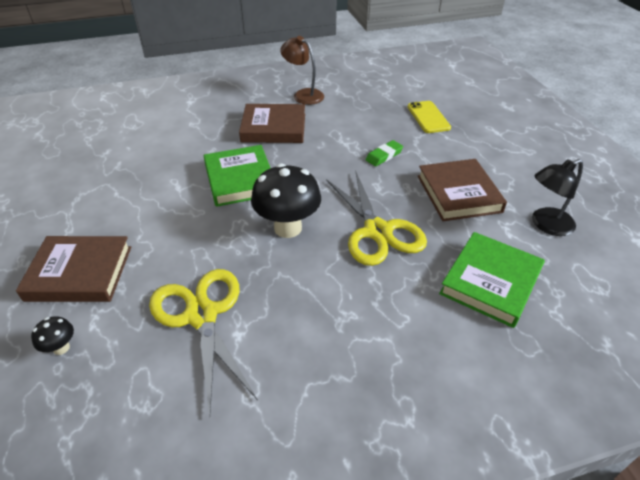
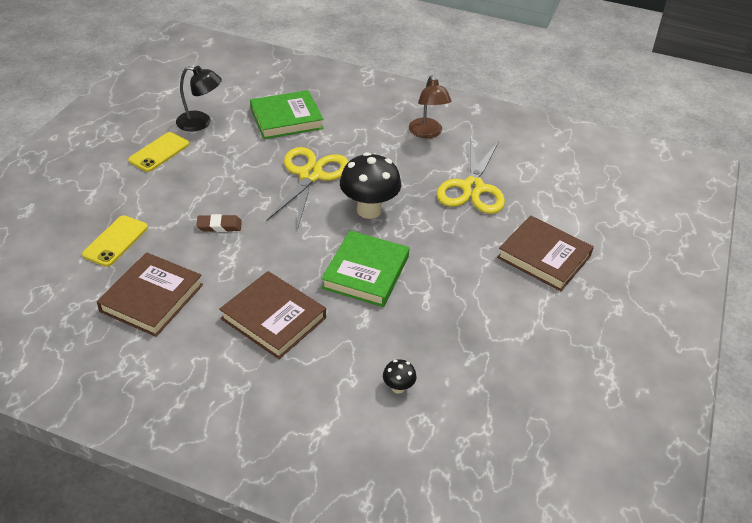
camera: 145 degrees left, 0 degrees up
black mushroom [31,317,74,355] -> black mushroom moved to [383,359,417,394]
brown lamp [280,36,324,105] -> brown lamp moved to [409,75,451,138]
green eraser [365,140,403,166] -> brown eraser [196,214,242,232]
brown book [418,159,507,221] -> brown book moved to [97,252,203,337]
none -> yellow phone [128,132,189,172]

